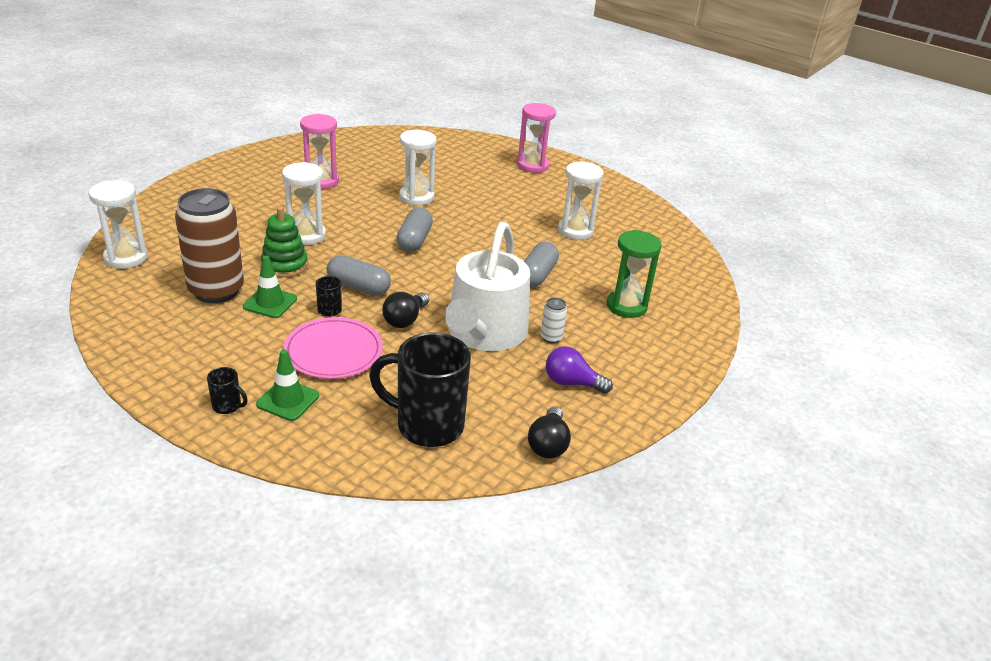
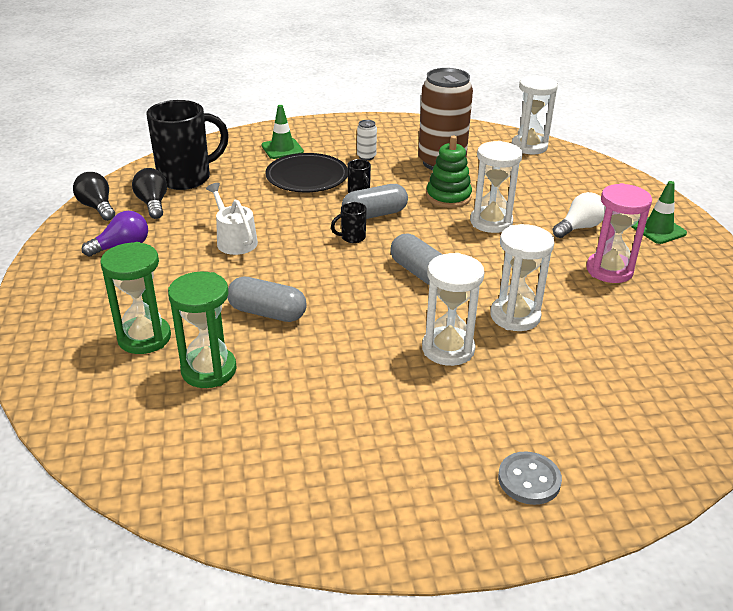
camera: 135 degrees right, 0 degrees up
black mug [207,367,248,414] -> black mug moved to [331,202,367,243]
green traffic cone [243,256,297,318] -> green traffic cone moved to [631,181,687,244]
pink plate [283,317,383,379] -> black plate [265,153,348,192]
black light bulb [382,292,429,328] -> black light bulb moved to [132,168,167,219]
white watering can [445,222,530,351] -> white watering can [206,183,258,255], size x0.49
pink hourglass [517,103,556,173] -> grey button [498,451,562,505]
grey capsule [524,242,559,287] -> grey capsule turned 45 degrees counterclockwise [227,277,307,322]
white can [541,298,567,343] -> white can moved to [357,120,377,160]
white hourglass [558,161,604,240] -> white hourglass moved to [422,253,485,366]
none -> green hourglass [168,272,237,388]
none -> white light bulb [553,192,606,238]

